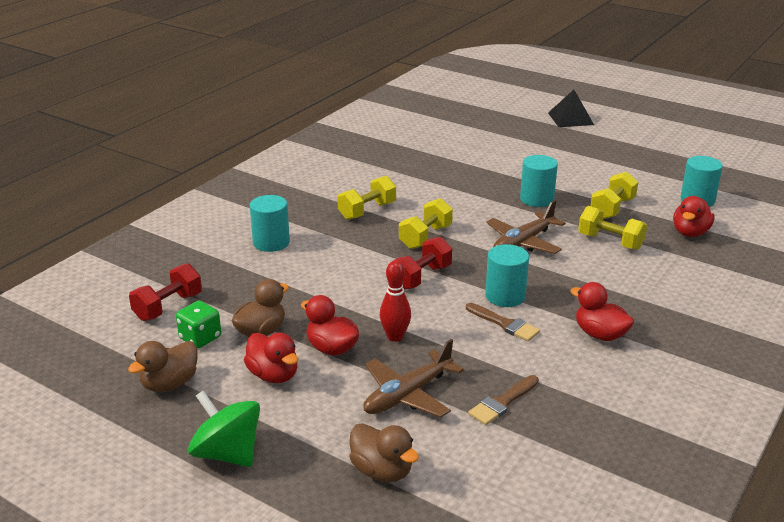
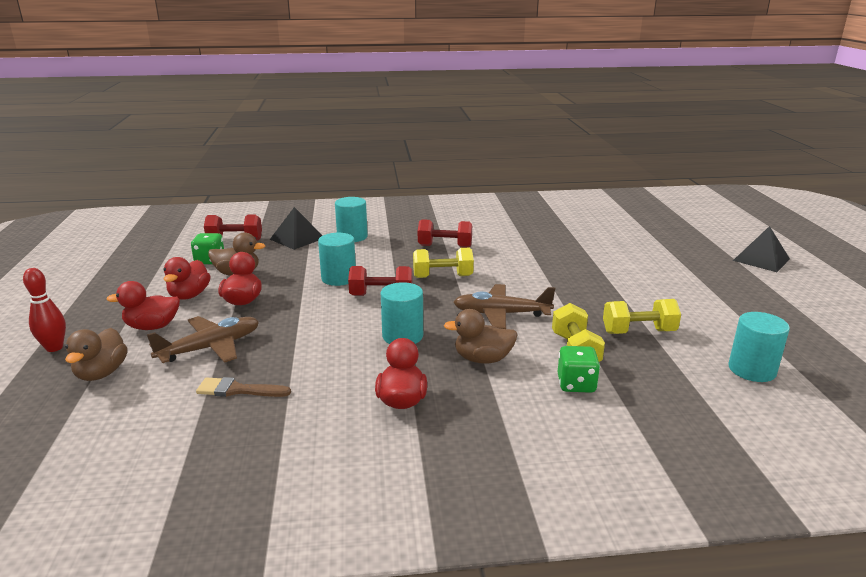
camera: 50 degrees right, 5 degrees down
brown duck [128,341,198,392] -> brown duck moved to [444,309,518,364]
green spinning top [188,390,260,467] -> none
yellow dumbbell [337,176,396,220] -> red dumbbell [418,219,472,248]
brown plane [363,339,464,418] -> brown plane turned 135 degrees clockwise [147,316,259,363]
red bowling pin [379,260,411,342] -> red bowling pin moved to [23,268,66,352]
brown brush [466,303,540,341] -> none
turquoise cylinder [520,155,558,207] -> turquoise cylinder moved to [318,233,356,286]
red duck [673,196,715,237] -> red duck moved to [106,281,180,330]
none -> black pyramid [270,207,323,250]
none -> green dice [558,346,600,393]

